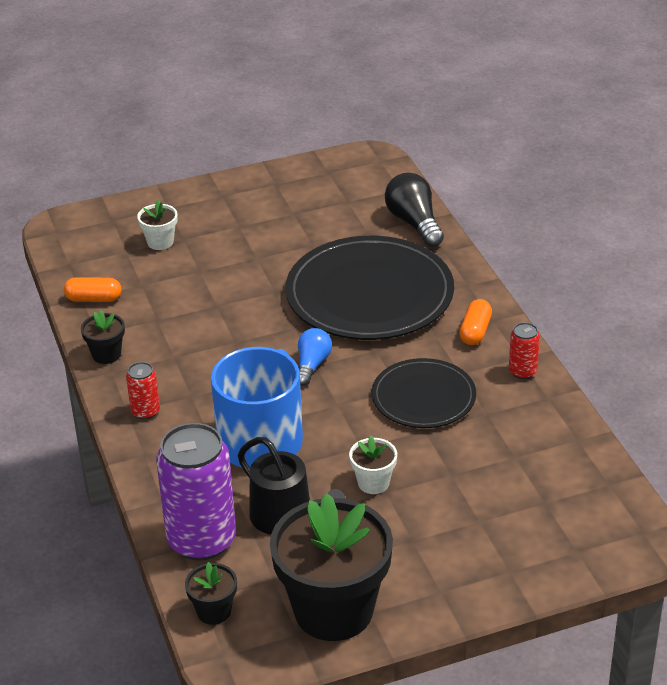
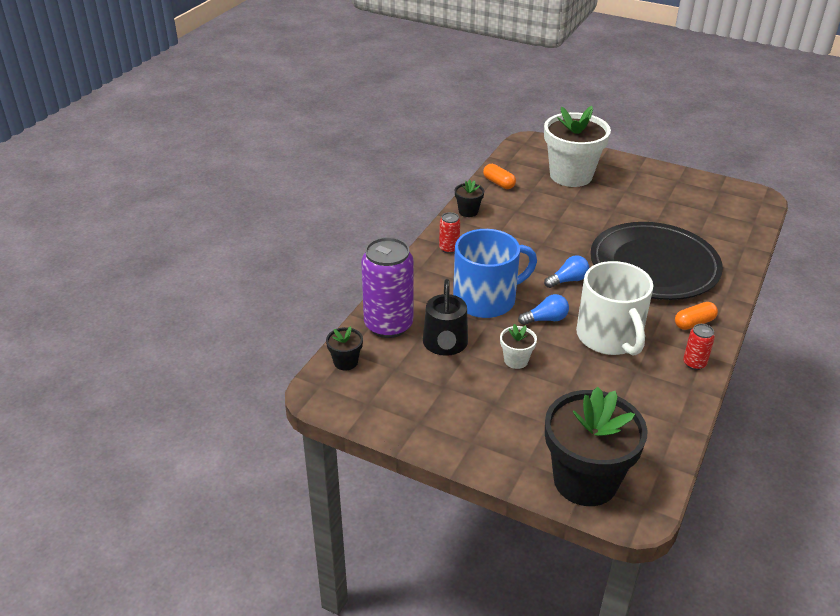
camera: 45 degrees right, 0 degrees up
white flower pot [137,200,177,250] -> white flower pot [544,106,611,187], size x2.30
black flower pot [270,493,393,641] -> black flower pot moved to [545,387,647,506]
black plate [372,358,476,428] -> white mug [576,261,653,356]
black light bulb [385,173,444,247] -> none
none -> blue light bulb [518,294,569,325]

